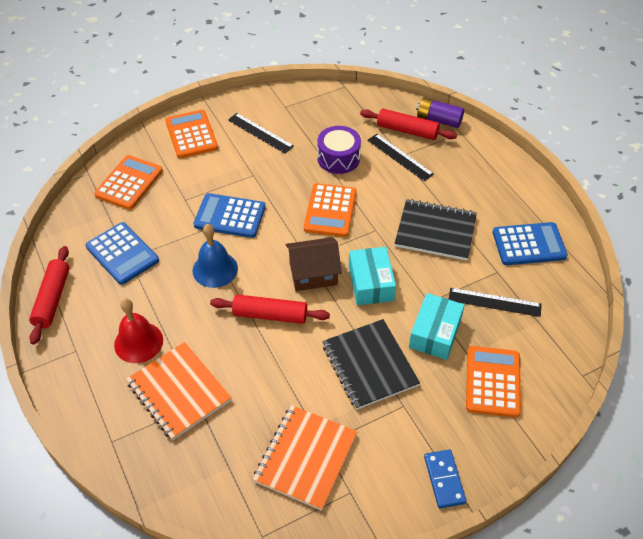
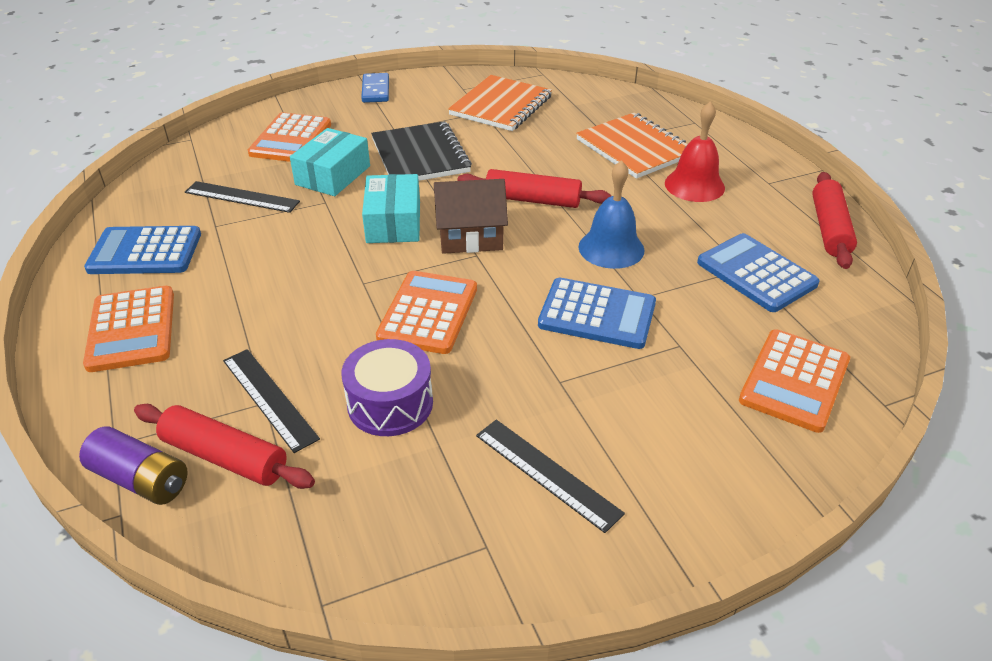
camera: 175 degrees left, 10 degrees down
orange calculator [165,110,218,158] -> orange calculator moved to [83,286,174,372]
black notebook [395,199,477,261] -> none

